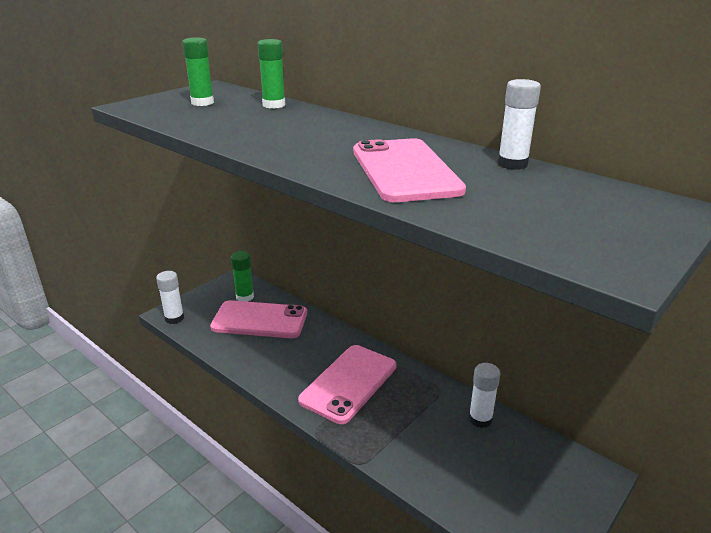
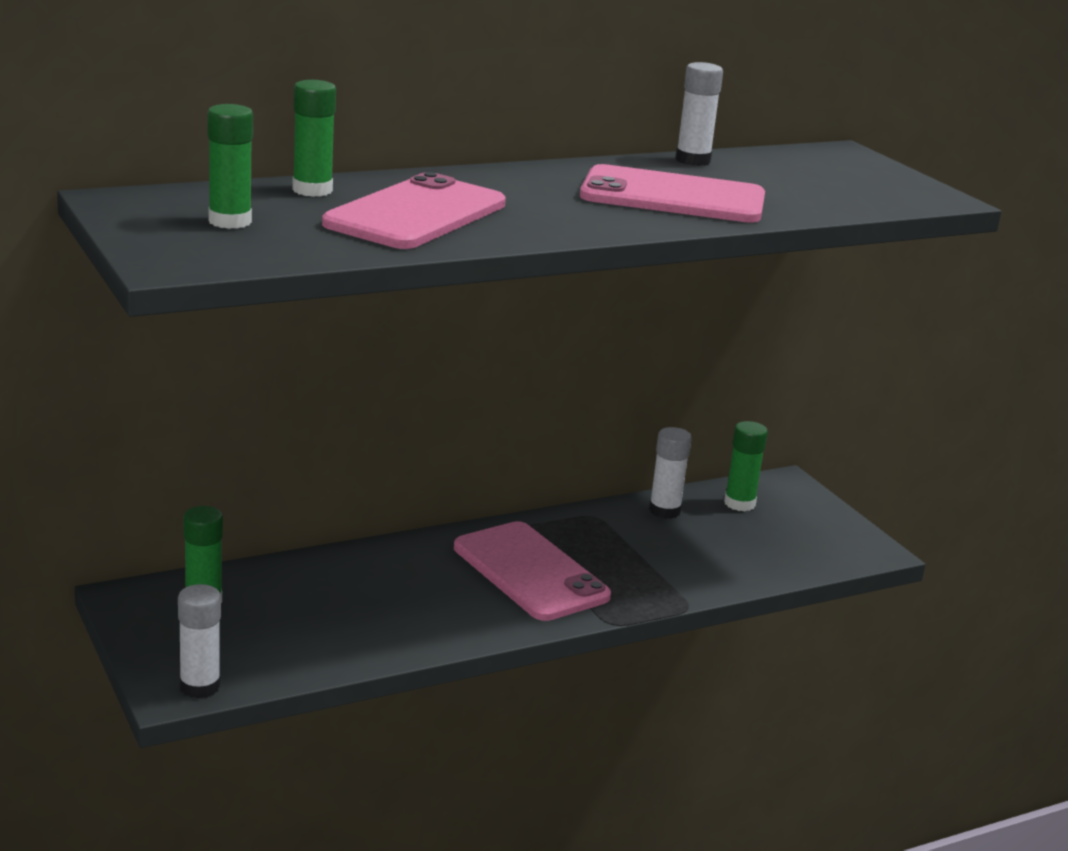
camera: 70 degrees left, 5 degrees down
pink phone [210,300,307,338] -> pink phone moved to [322,172,506,249]
none -> green glue stick [724,421,768,511]

